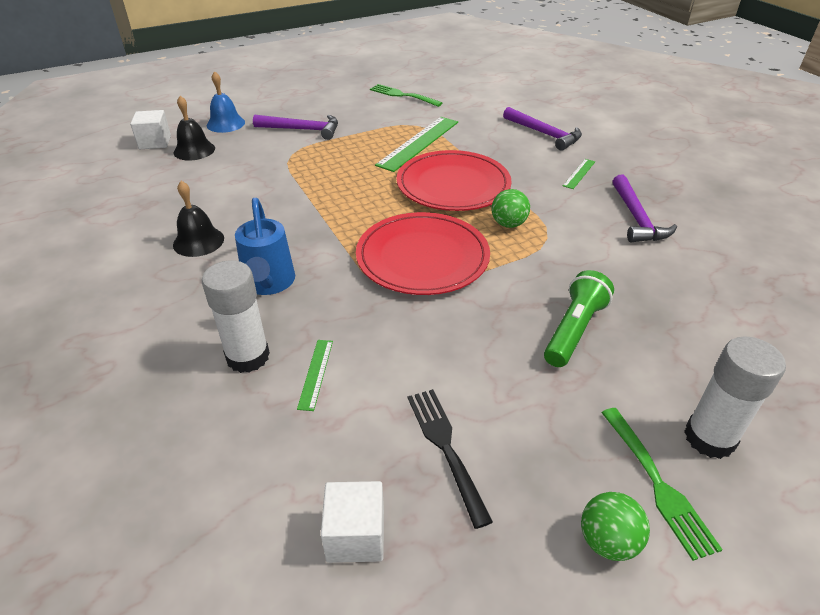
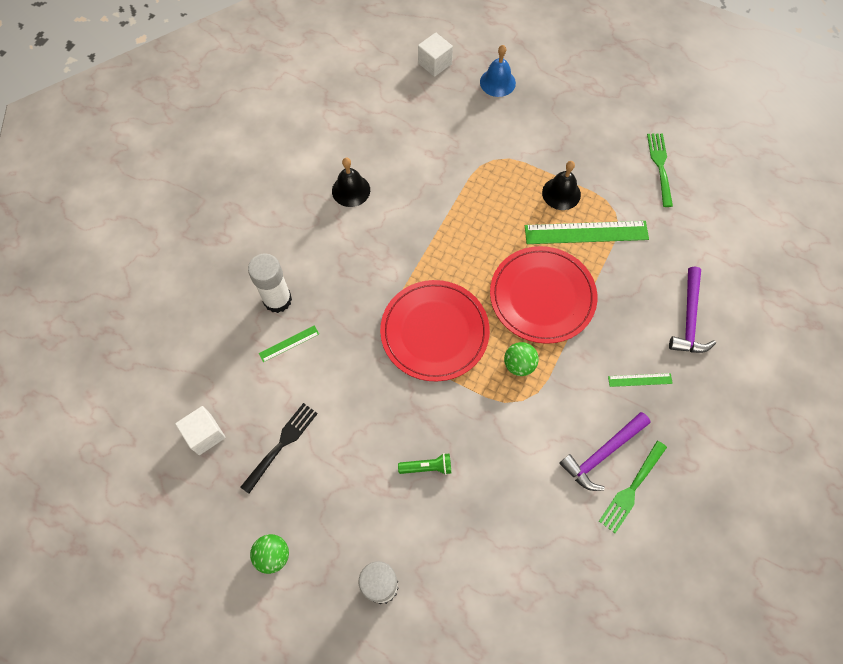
camera: 55 degrees right, 25 degrees up
black bell [174,96,215,161] -> black bell moved to [542,161,581,210]
blue watering can [235,198,295,295] -> none
purple hammer [253,115,338,140] -> none
green flashlight [544,270,614,367] -> green flashlight [398,453,451,475], size x0.62
green fork [601,408,723,561] -> green fork moved to [599,441,667,533]

